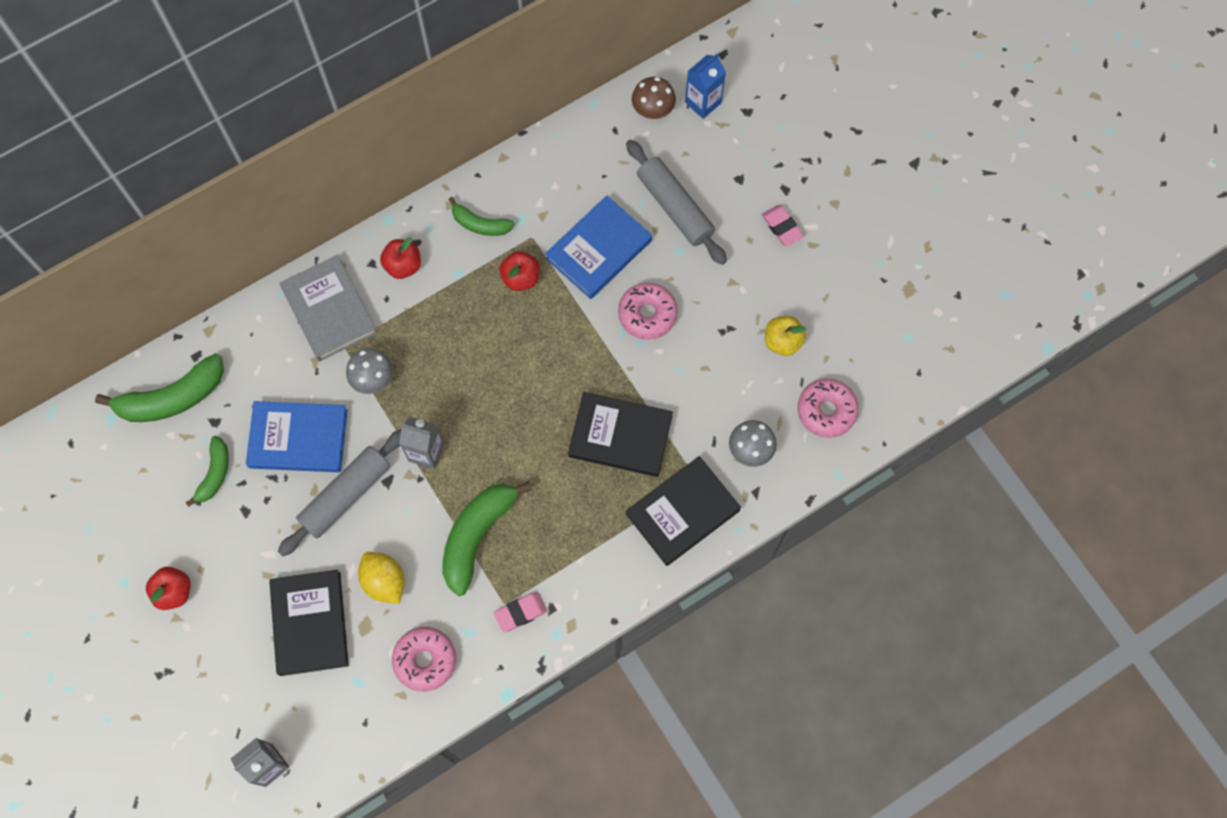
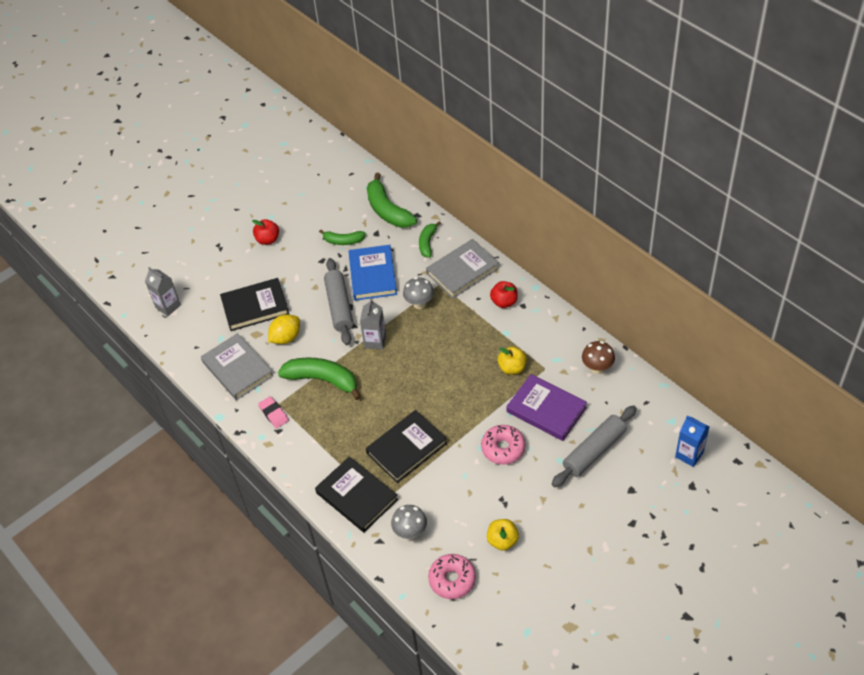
camera: 85 degrees right, 20 degrees down
grey rolling pin [278,429,401,556] -> grey rolling pin turned 45 degrees clockwise [324,258,353,345]
pink donut [392,627,456,692] -> grey book [201,333,273,400]
green banana [448,197,515,236] -> green banana moved to [419,221,441,258]
red apple [499,251,540,291] -> yellow apple [498,347,527,375]
blue book [545,195,652,299] -> purple book [506,374,587,441]
black book [568,392,673,477] -> black book turned 45 degrees clockwise [366,410,447,483]
brown mushroom [632,77,676,120] -> brown mushroom moved to [582,341,615,374]
pink eraser [762,205,804,246] -> none

